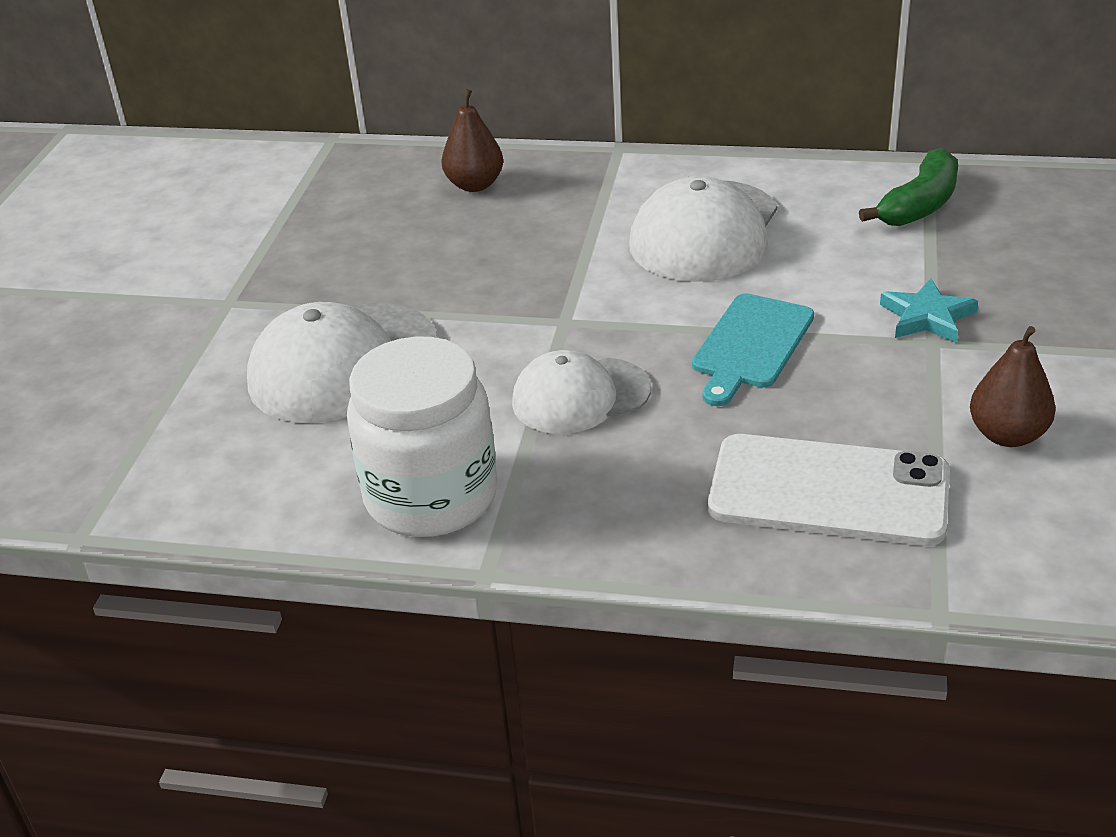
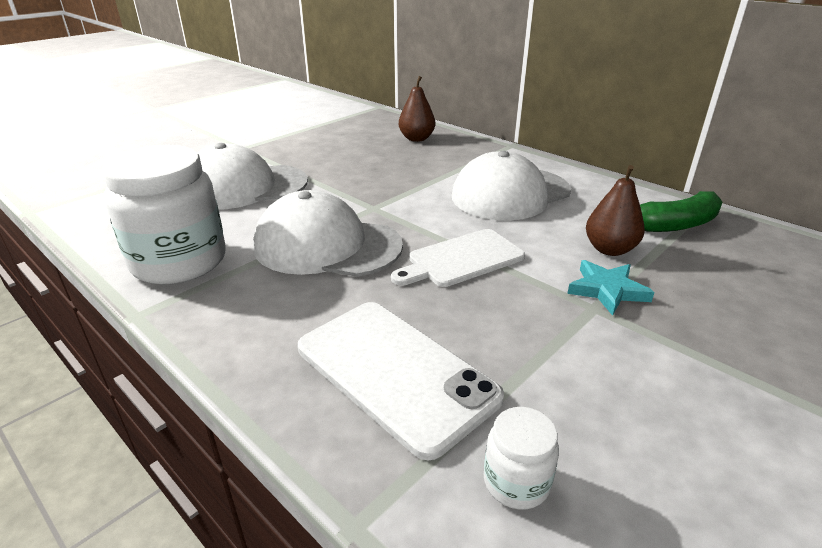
camera: 30 degrees right, 5 degrees down
white cap [512,350,651,434] -> white cap [253,190,403,277], size x1.51
turquoise cutting board [692,293,814,406] -> white cutting board [391,229,525,287]
brown pear [970,326,1056,447] -> brown pear moved to [586,165,645,256]
none -> white jar [483,407,559,509]

